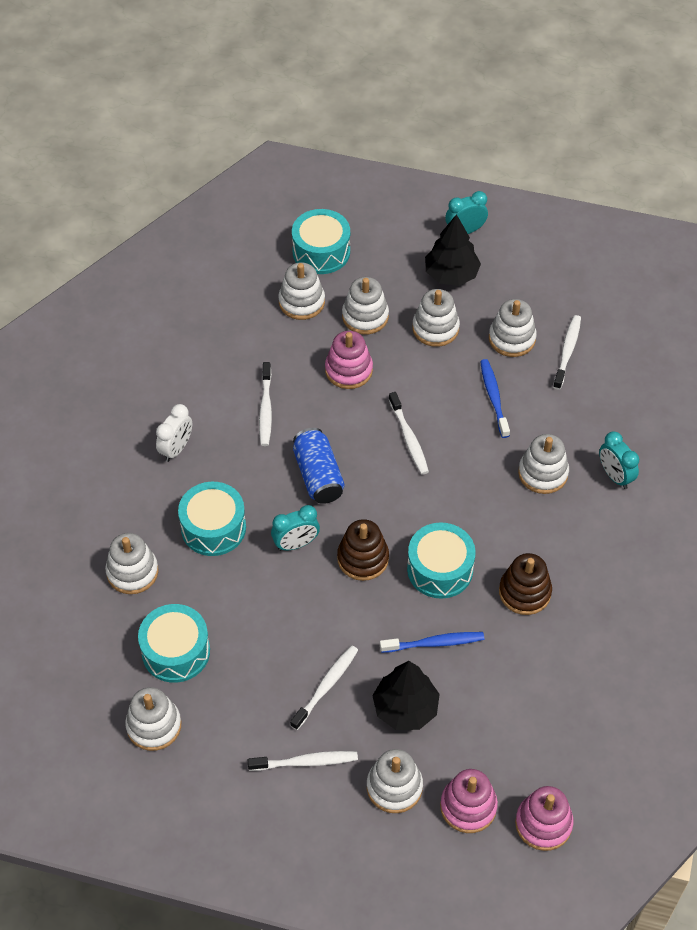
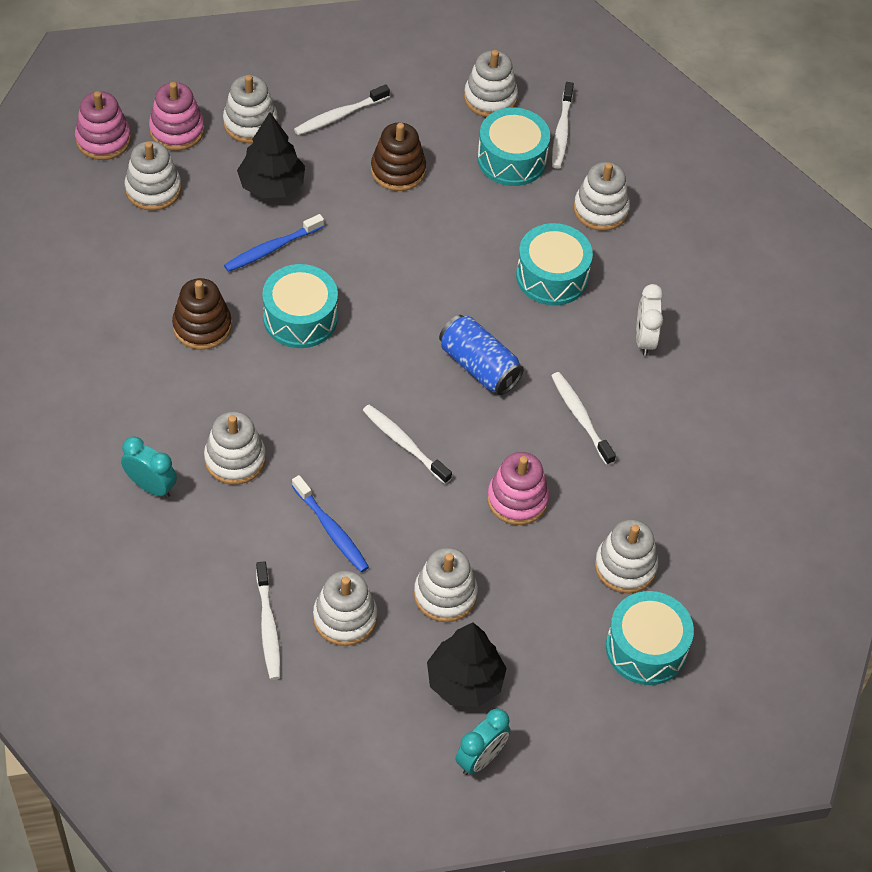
camera: 150 degrees right, 0 degrees up
turquoise clock [271,505,320,551] -> none
white toothbrush [290,645,358,730] -> white toothbrush moved to [552,82,574,169]
brown stacking toy [337,519,389,581] -> brown stacking toy moved to [371,123,426,191]
white stacking toy [342,277,389,334] -> white stacking toy moved to [125,141,182,211]

